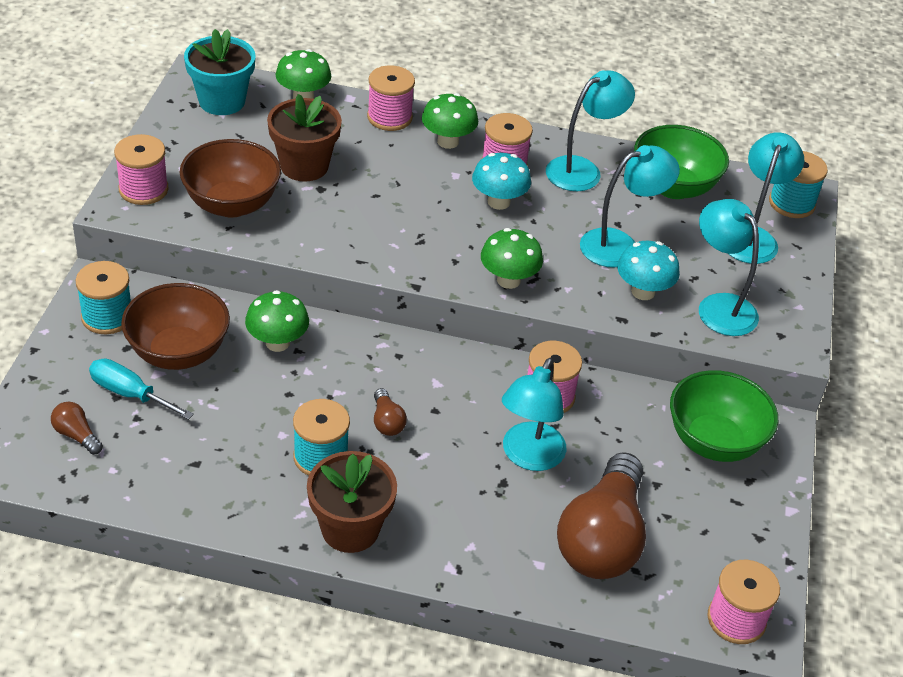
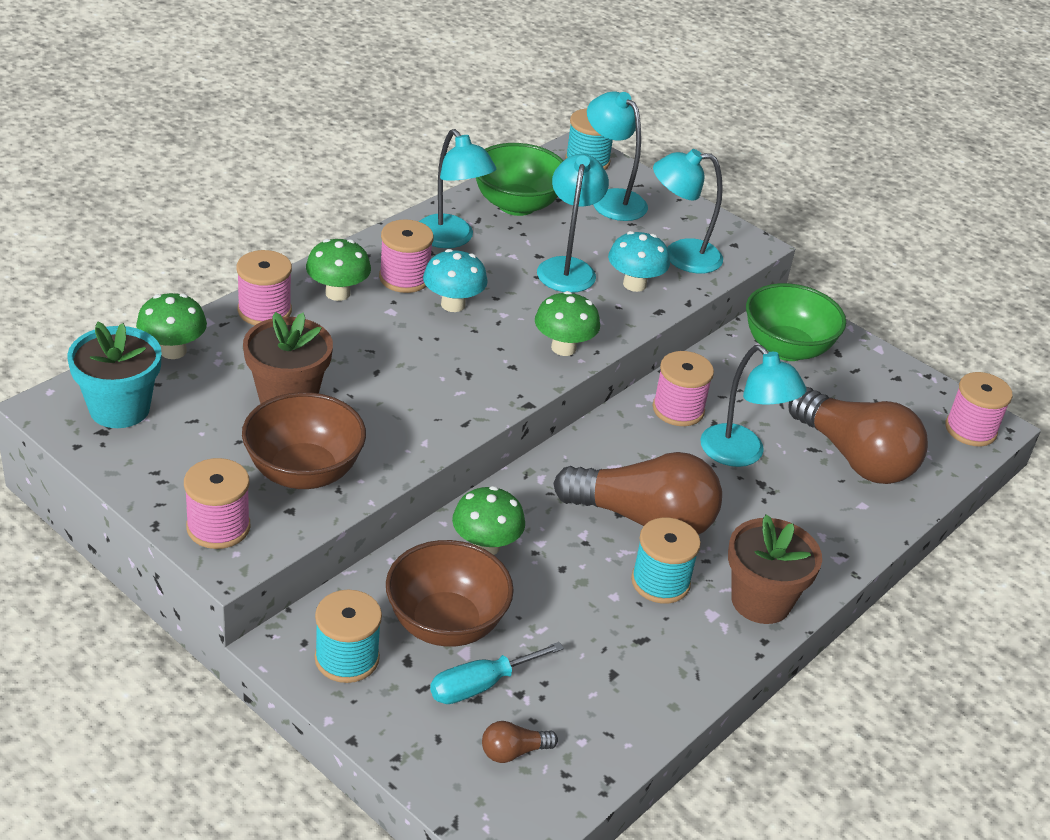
camera: 60 degrees left, 5 degrees down
brown light bulb [374,388,407,436] -> brown light bulb [553,452,722,535], size x2.47
turquoise lamp [546,70,635,191] -> turquoise lamp turned 150 degrees clockwise [419,129,496,248]

